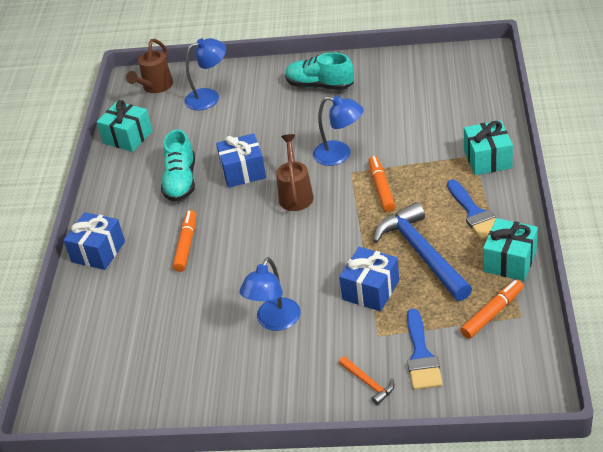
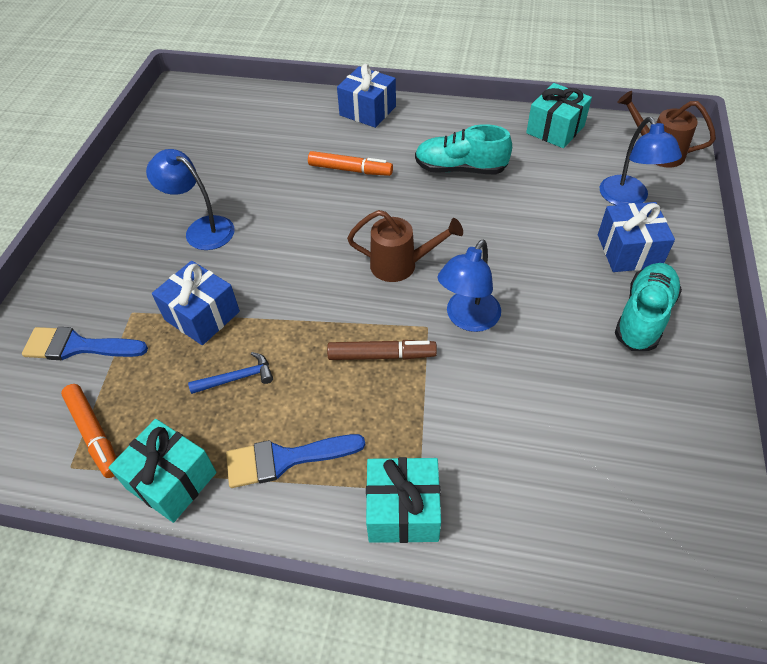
camera: 95 degrees right, 10 degrees up
blue gift [216,133,266,188] -> blue gift moved to [598,202,675,272]
orange hammer [339,356,395,405] -> none
orange marker [368,156,395,212] -> brown marker [327,340,437,360]
blue hammer [373,202,472,301] -> blue hammer [188,352,273,394], size x0.45

